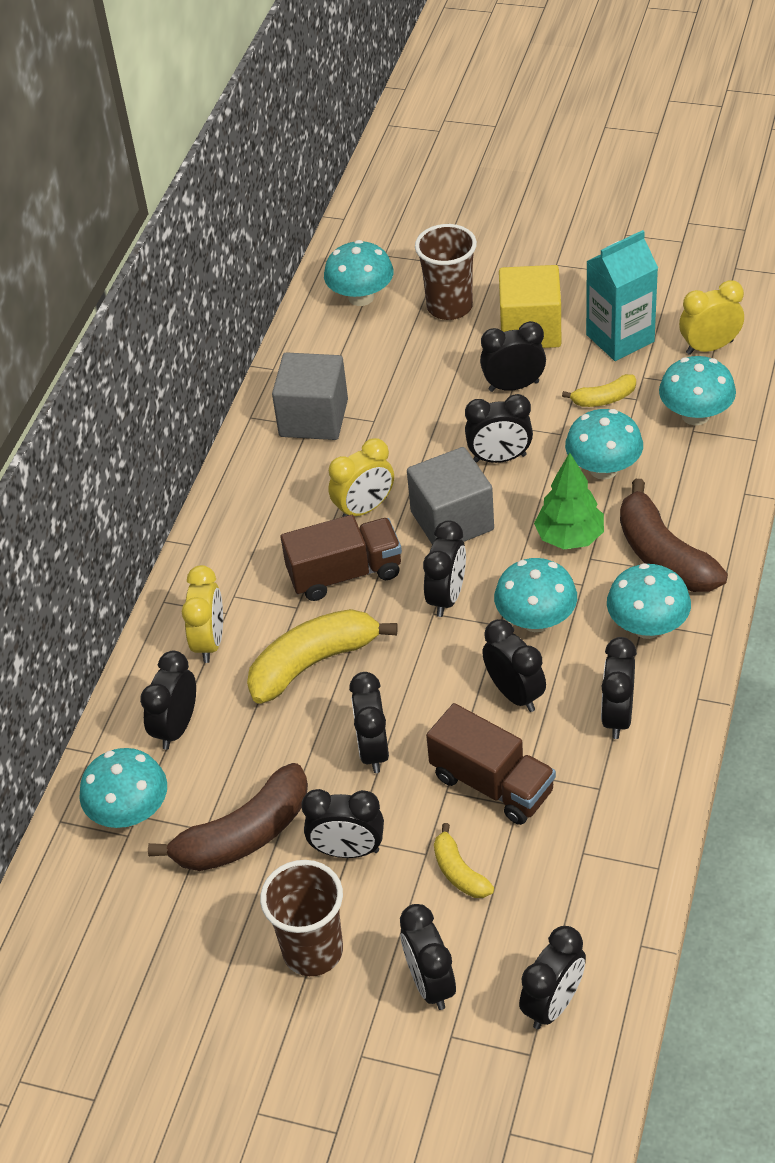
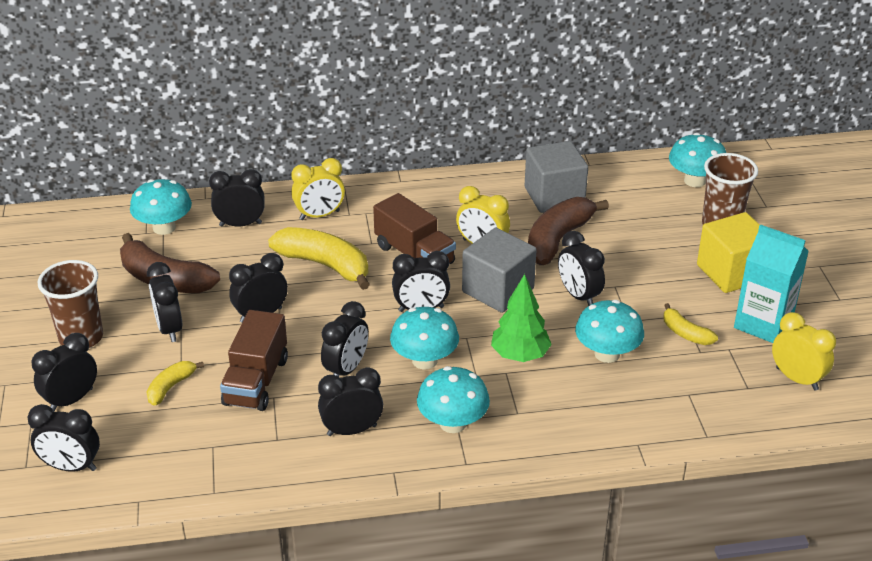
camera: 60 degrees right, 10 degrees down
black clock [480,321,546,392] -> none
brown banana [620,479,728,592] -> brown banana moved to [528,197,609,265]
turquoise mushroom [659,356,736,425] -> none

